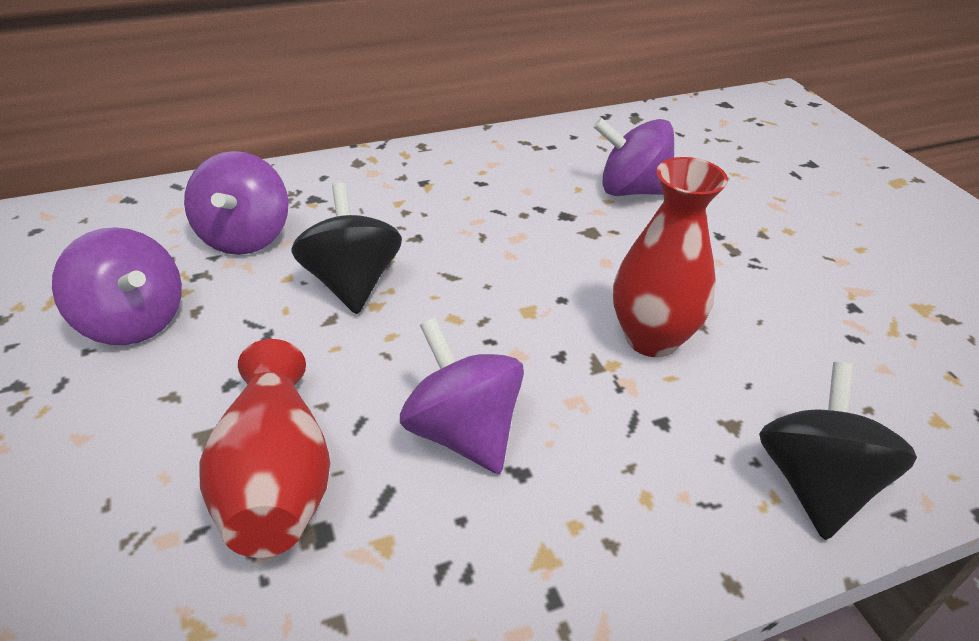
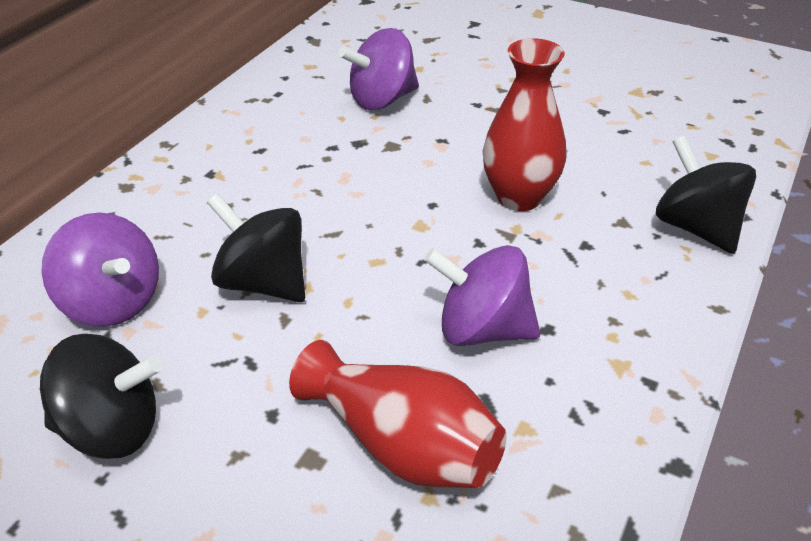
camera: 40 degrees left, 0 degrees up
purple spinning top [52,227,182,345] -> black spinning top [40,334,163,459]

